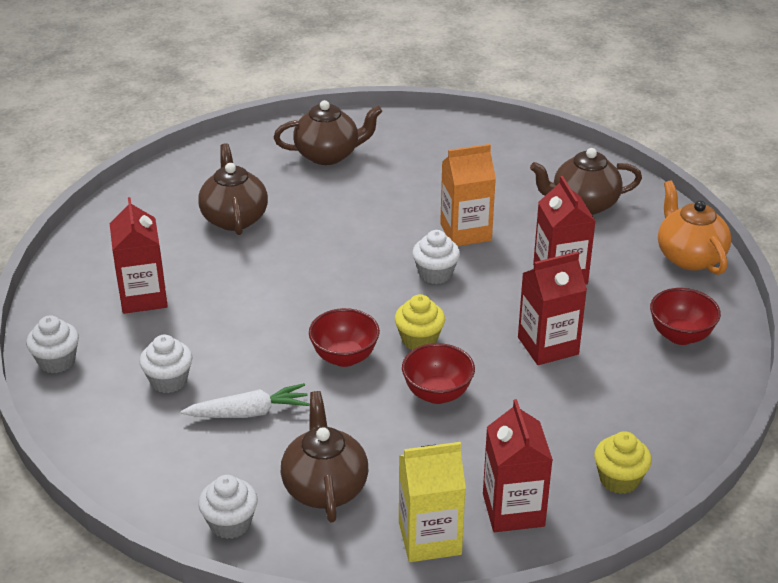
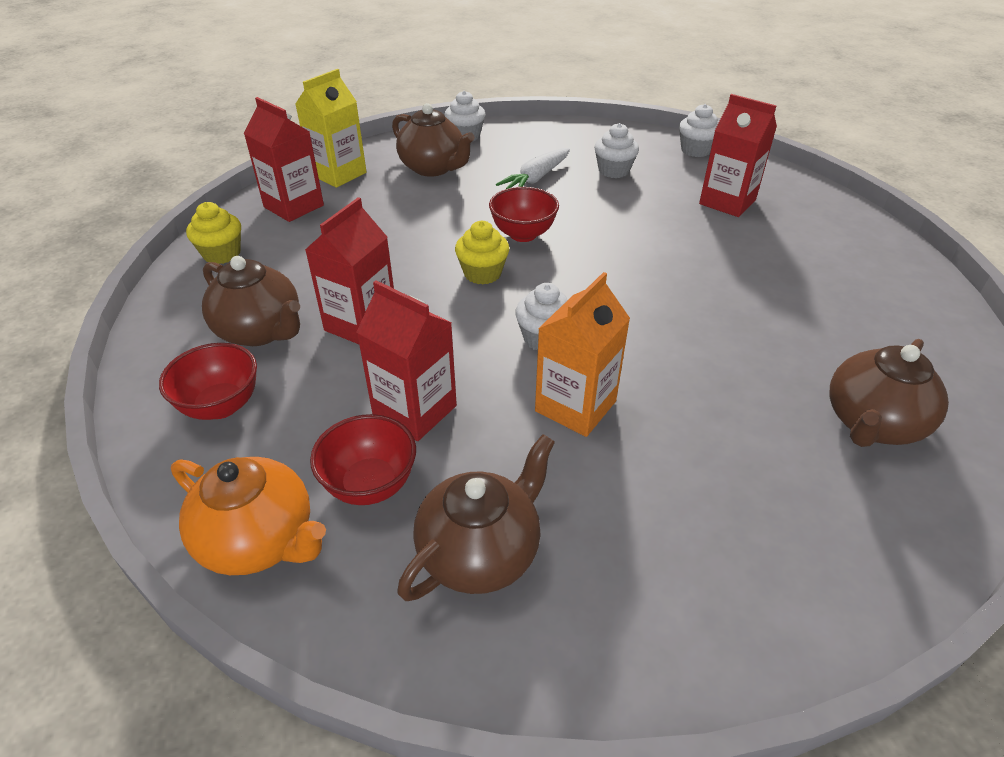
camera: 140 degrees right, 5 degrees up
brown teapot [198,143,268,235] -> brown teapot moved to [202,256,300,346]
red bowl [402,343,475,404] -> red bowl moved to [310,414,416,505]

